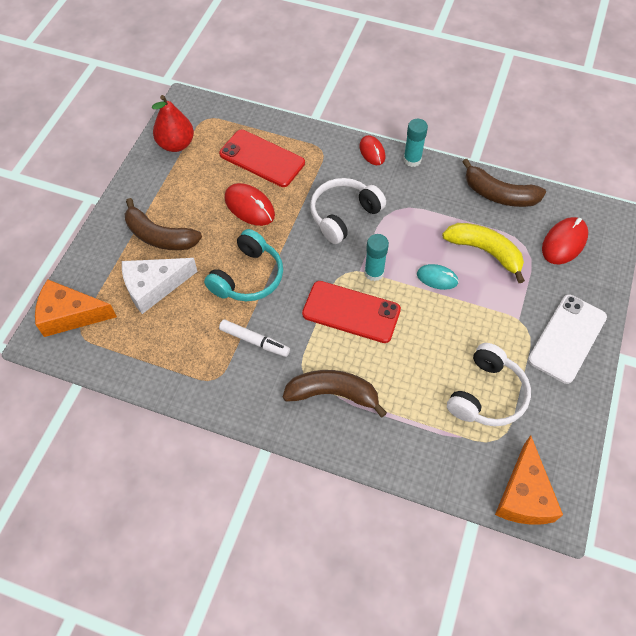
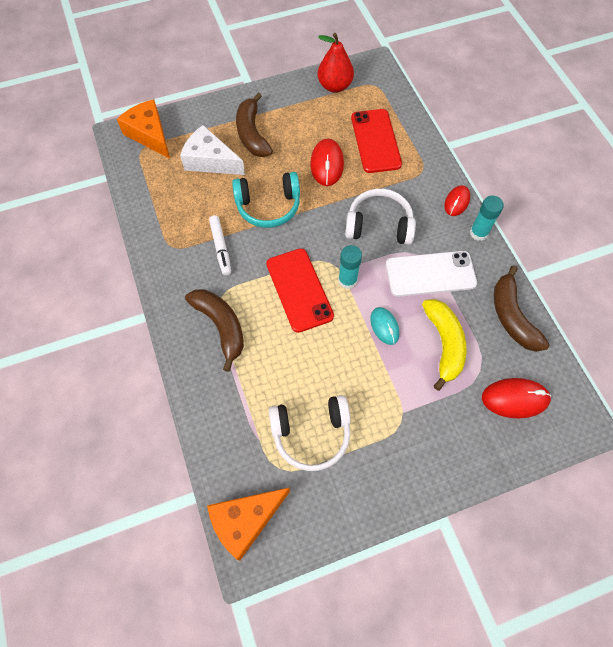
camera: 50 degrees right, 5 degrees up
white phone [528,295,607,384] -> white phone moved to [386,251,477,297]

